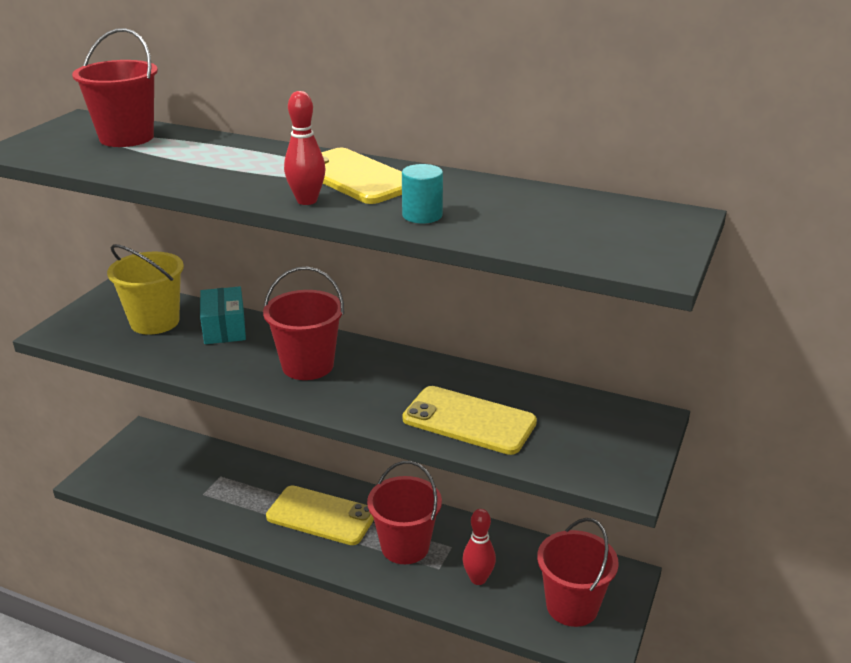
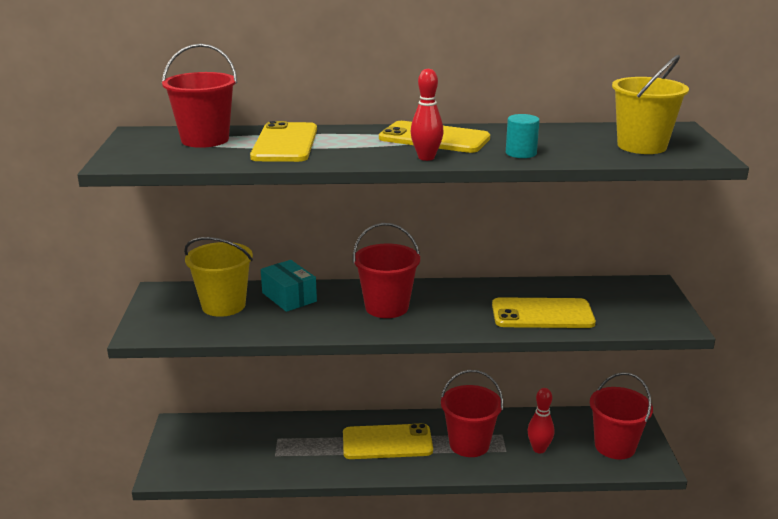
camera: 25 degrees left, 5 degrees down
none -> yellow phone [250,121,317,162]
none -> yellow bucket [612,55,689,154]

